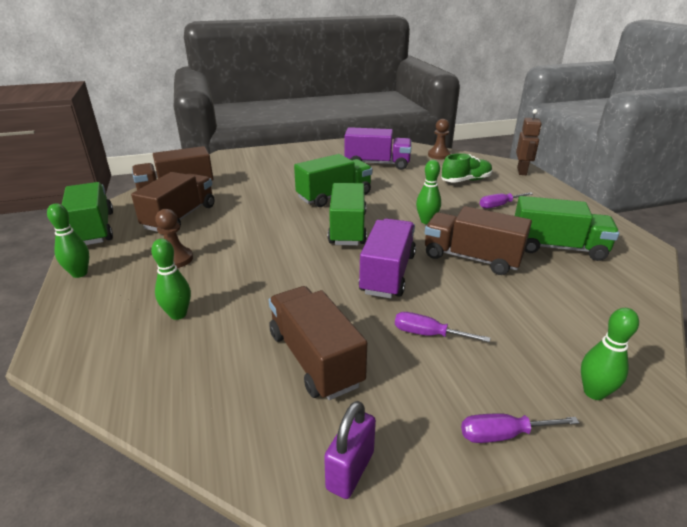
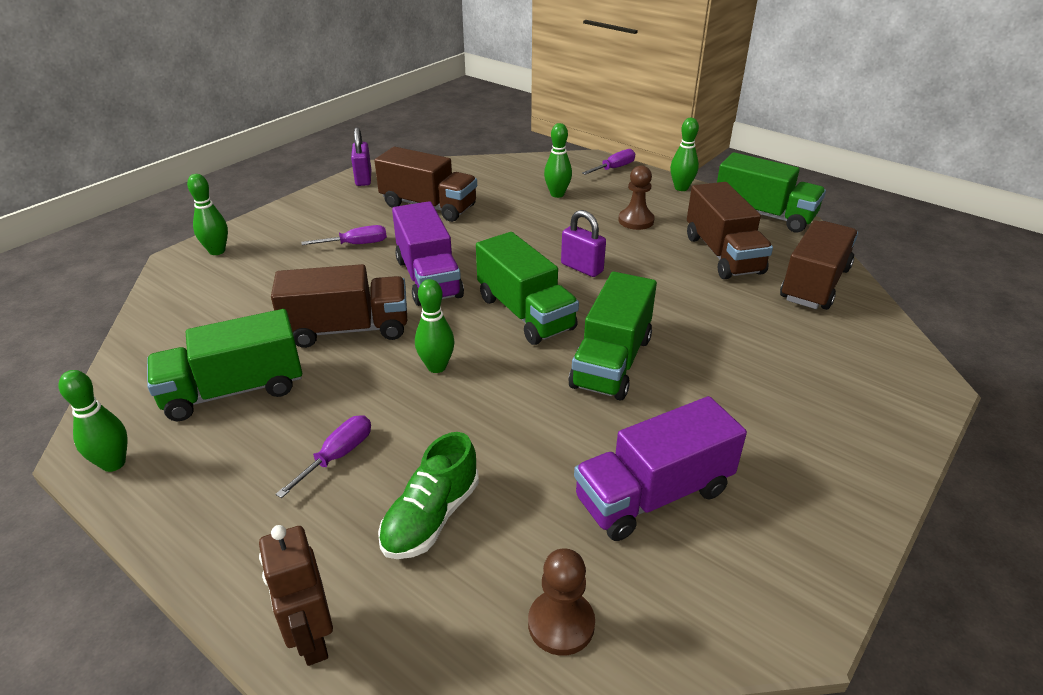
camera: 145 degrees right, 5 degrees up
purple screwdriver [461,413,579,443] -> purple screwdriver moved to [582,149,635,175]
none -> green bowling pin [59,370,128,472]
none -> purple padlock [561,210,606,277]

